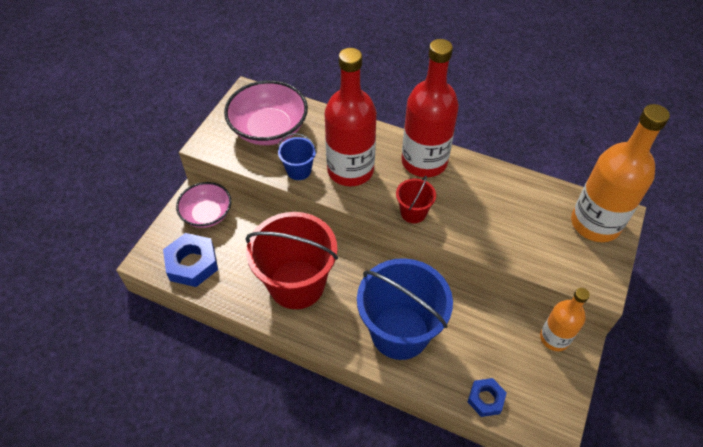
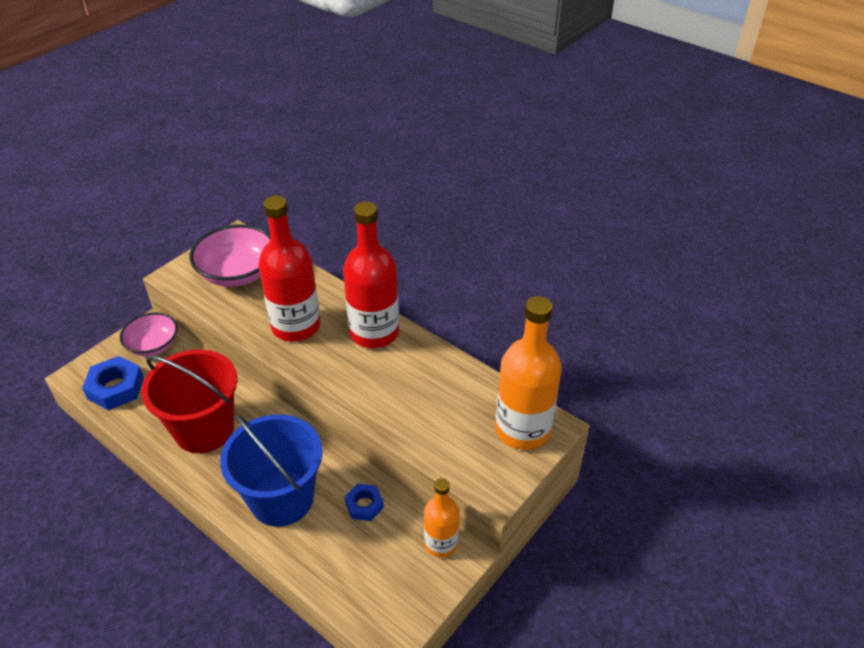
camera: 15 degrees right, 10 degrees down
blue bucket [277,133,317,180] -> none
red bucket [396,176,436,223] -> none
blue nut [468,378,507,417] -> blue nut moved to [345,484,384,521]

